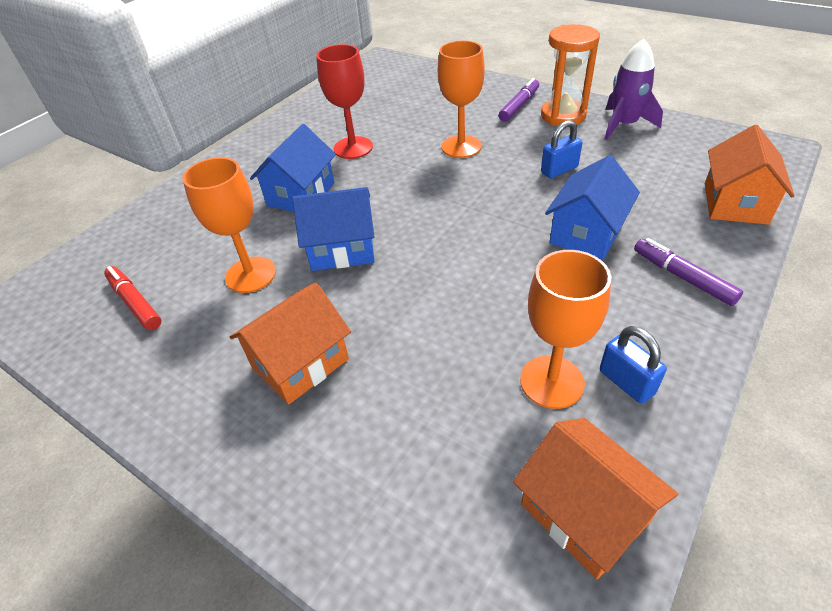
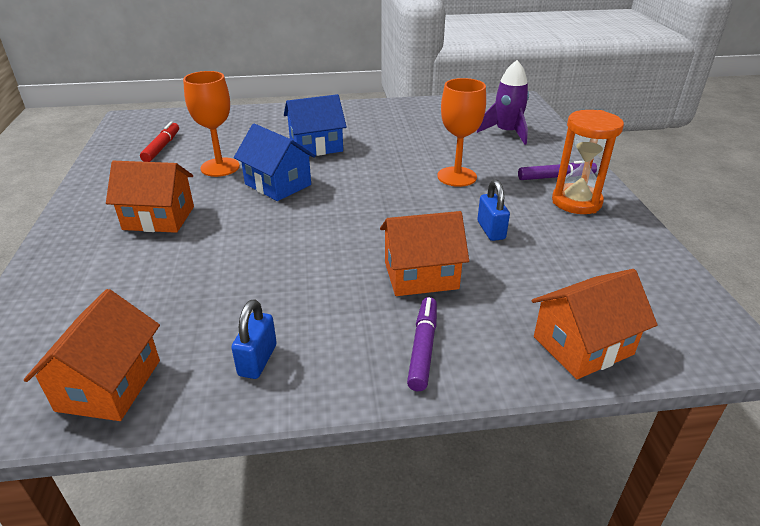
camera: 45 degrees right, 10 degrees down
red goblet [316,44,373,159] -> none
orange goblet [520,250,611,409] -> none
blue padlock [541,120,582,178] -> blue padlock turned 60 degrees clockwise [477,179,510,241]
blue house [545,155,640,260] -> orange house [380,211,469,296]
purple rocket [605,39,663,140] -> purple rocket moved to [477,60,529,145]

